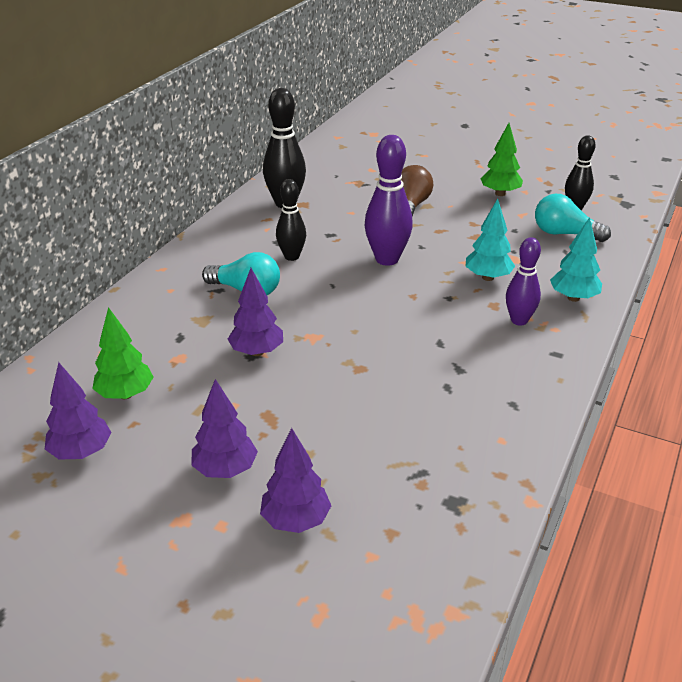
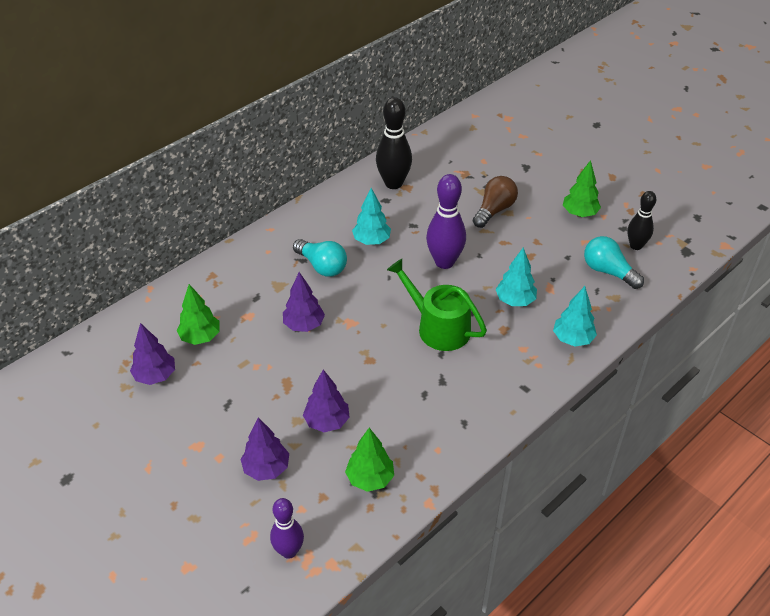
camera: 20 degrees right, 10 degrees up
purple tree [191,379,258,478] -> purple tree moved to [303,370,350,432]
black bowling pin [276,179,306,261] -> turquoise tree [352,188,391,245]
purple bowling pin [506,237,541,326] -> purple bowling pin moved to [270,498,304,559]
none -> green tree [345,428,394,492]
none -> green watering can [387,259,487,351]

